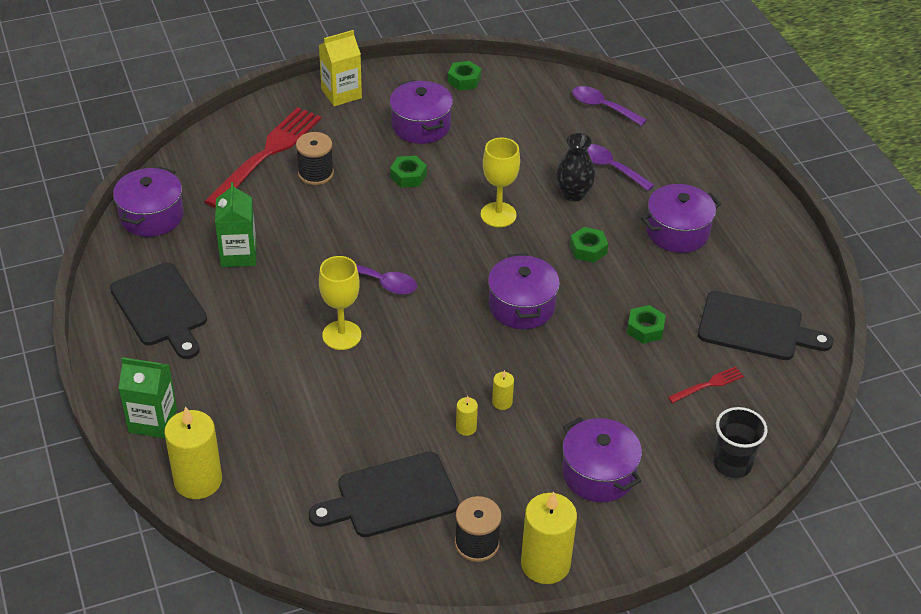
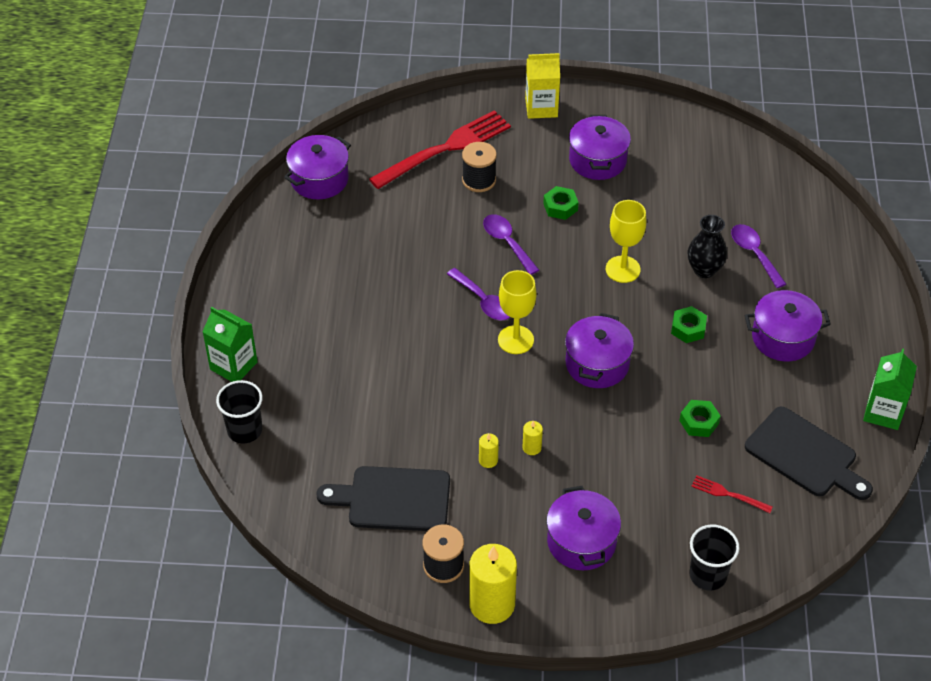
camera: 25 degrees right, 5 degrees up
black cutting board [110,263,207,359] -> none
yellow candle [164,406,222,499] -> black cup [216,380,263,443]
green carton [215,182,256,267] -> green carton moved to [863,348,917,430]
yellow goblet [319,256,361,350] -> yellow goblet moved to [498,270,536,354]
green nut [448,61,481,91] -> none
purple spoon [572,86,647,126] -> purple spoon moved to [483,214,539,275]
red fork [668,366,744,403] -> red fork turned 150 degrees counterclockwise [691,475,773,513]

